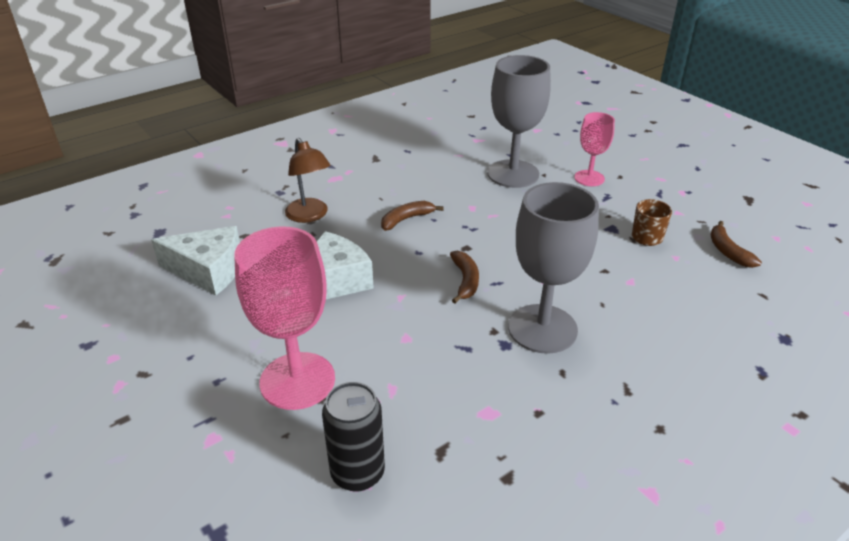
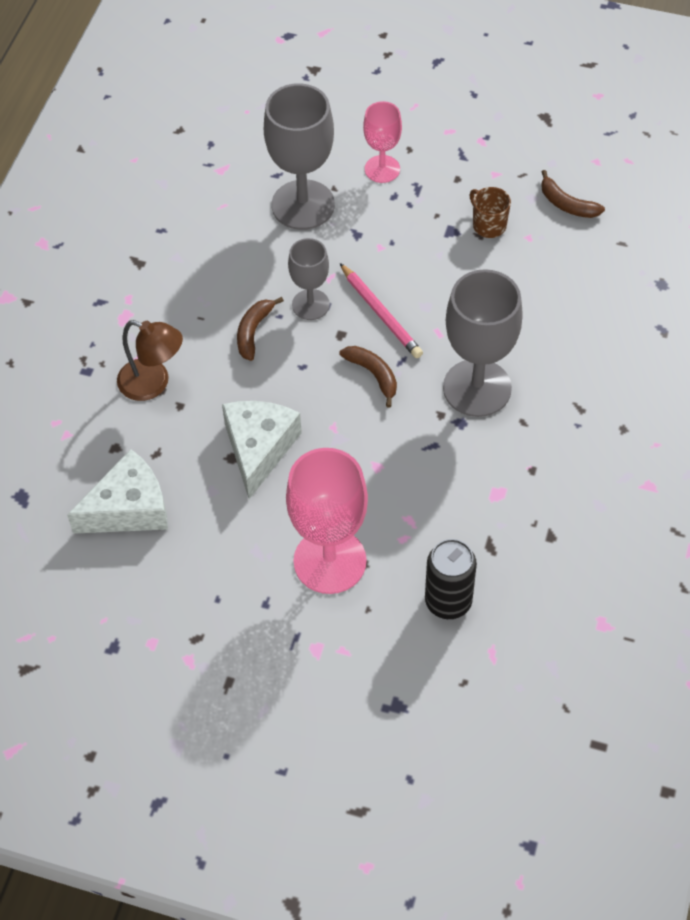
camera: 35 degrees left, 20 degrees up
none -> grey goblet [288,238,330,320]
none -> pink pencil [340,263,423,358]

